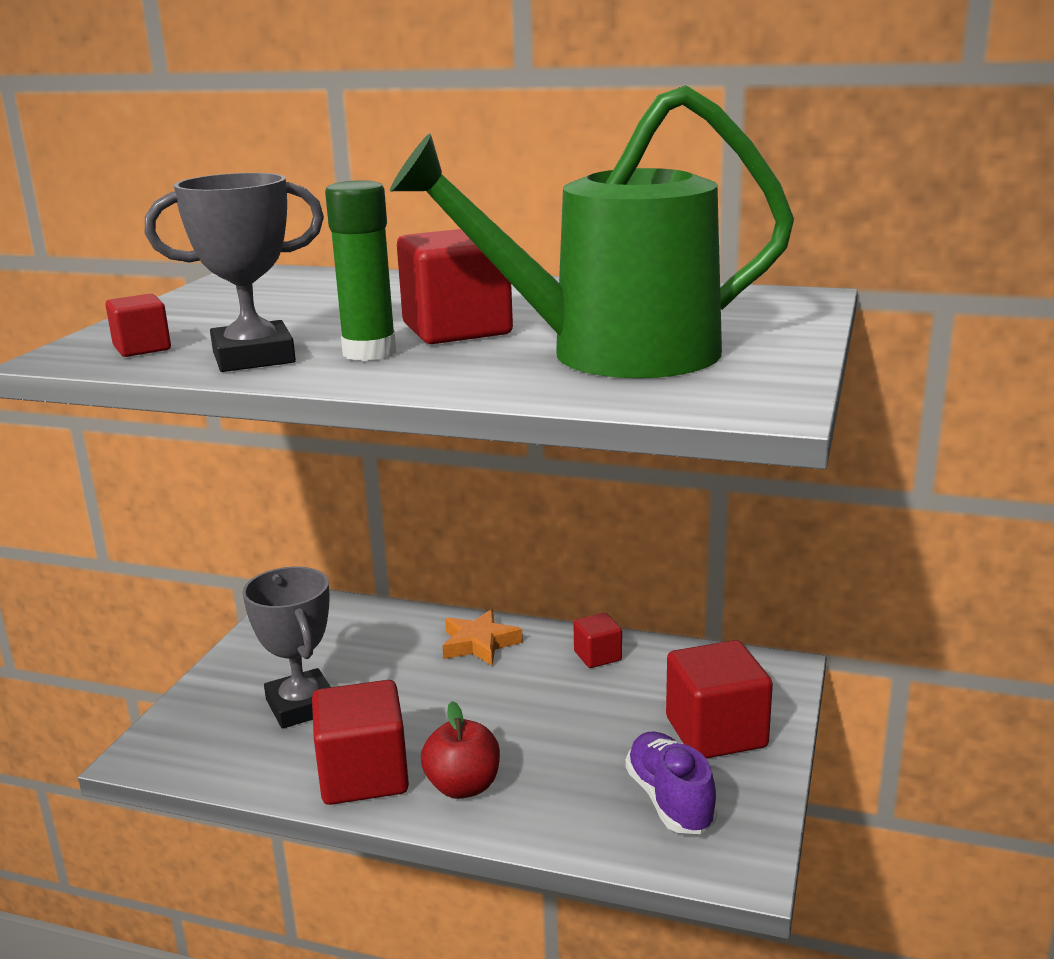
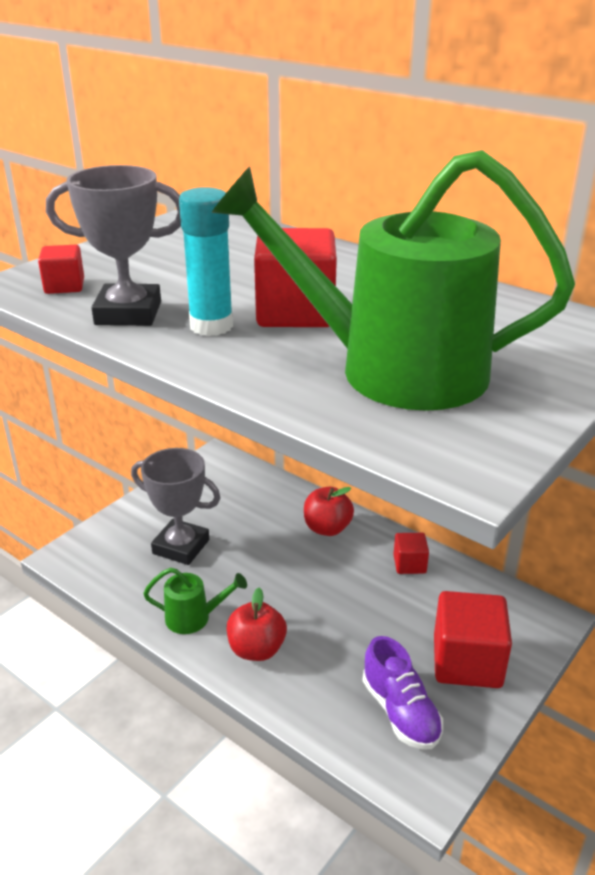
camera: 20 degrees right, 10 degrees up
grey trophy [242,567,330,729] -> grey trophy turned 60 degrees counterclockwise [131,448,220,565]
red cube [312,680,409,805] -> green watering can [143,568,247,634]
green glue stick [325,180,396,361] -> turquoise glue stick [179,187,233,336]
orange star [442,609,523,666] -> red apple [304,487,354,536]
purple shoe [625,732,718,834] -> purple shoe turned 150 degrees clockwise [362,636,443,750]

